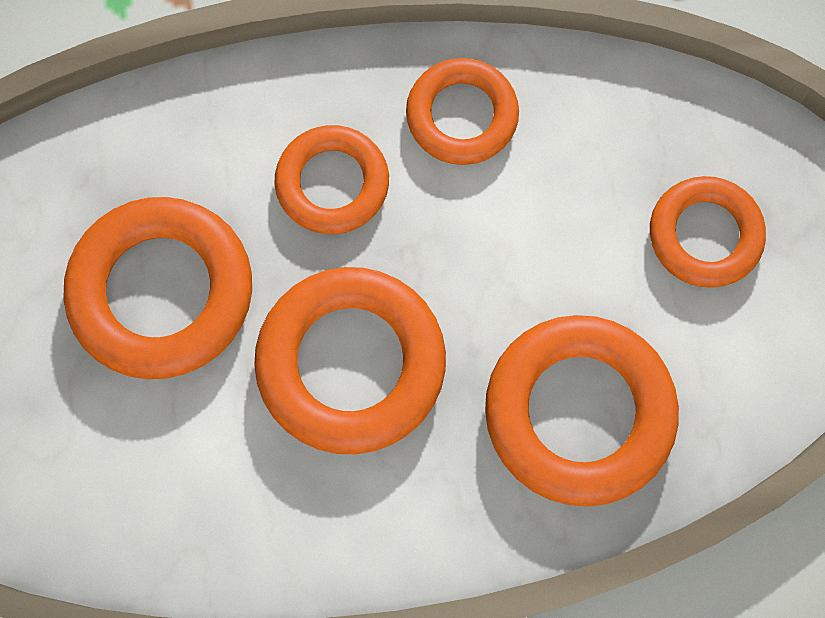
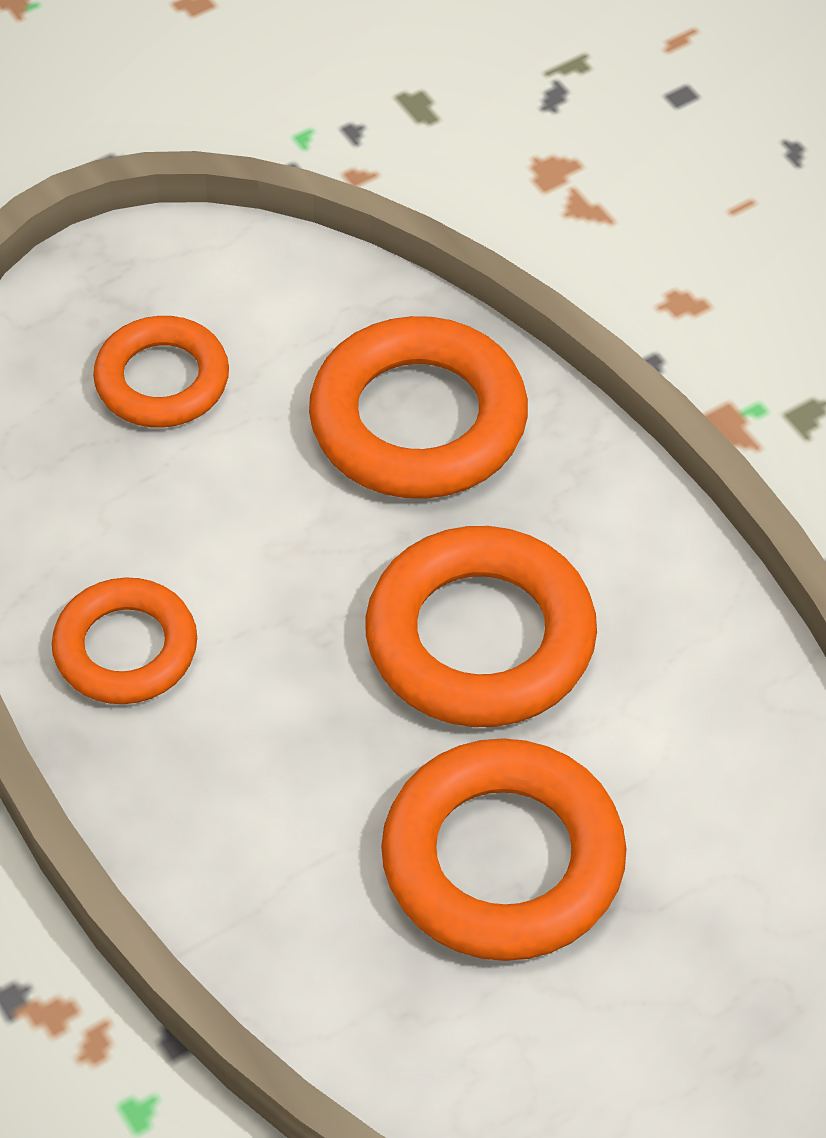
camera: 115 degrees left, 20 degrees down
orange ring [274,125,389,234] -> none

